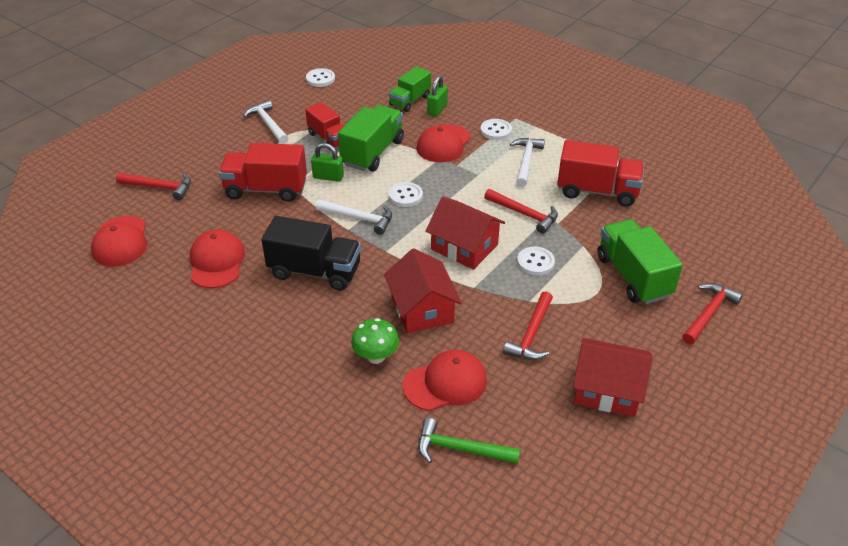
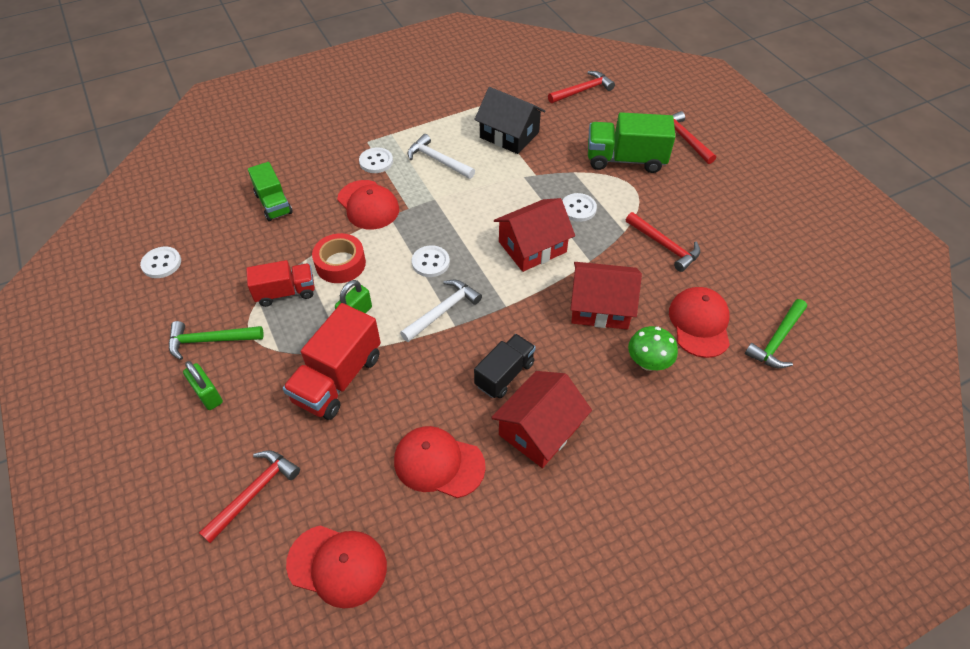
camera: 65 degrees left, 10 degrees up
white hammer [243,100,288,144] -> green hammer [169,321,264,360]
black truck [261,216,361,291] -> black truck [474,334,536,398], size x0.65
green truck [338,105,404,171] -> red tape [312,233,366,283]
green padlock [427,76,448,117] -> green padlock moved to [183,361,223,410]
red hammer [484,189,558,234] -> red hammer moved to [548,71,615,103]
red truck [557,140,644,207] -> black house [474,87,545,154]
red house [573,338,653,417] -> red house moved to [491,371,592,468]

